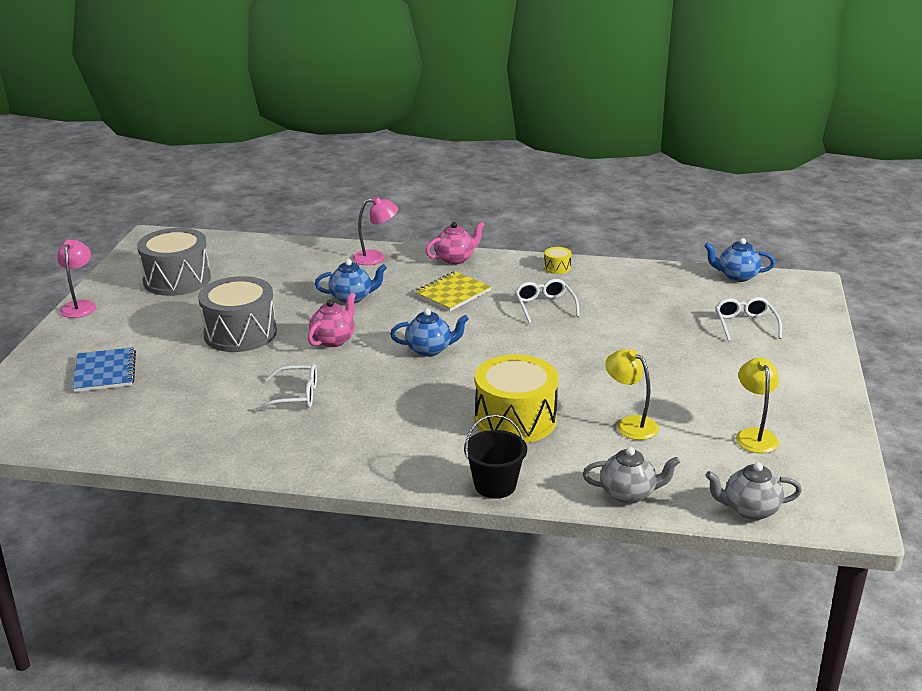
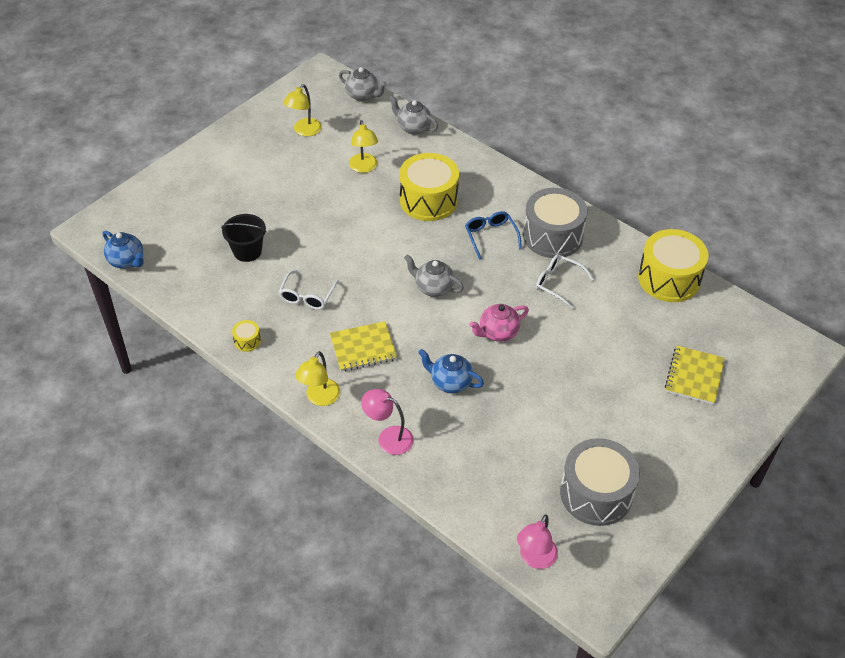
camera: 150 degrees left, 20 degrees up
pink lamp [57,240,96,318] -> pink lamp moved to [517,515,558,569]
blue notebook [73,347,136,392] -> yellow notebook [665,346,725,405]
grey drum [198,276,277,352] -> grey drum moved to [523,188,588,258]
blue teapot [390,309,469,357] -> grey teapot [404,254,464,297]
pink teapot [425,222,485,265] -> yellow lamp [295,351,340,406]
black bucket [464,414,527,499] -> black bucket moved to [221,214,266,262]
white glasses [715,297,782,342] -> none
none -> blue glasses [465,211,522,260]
none -> yellow drum [638,229,709,302]

